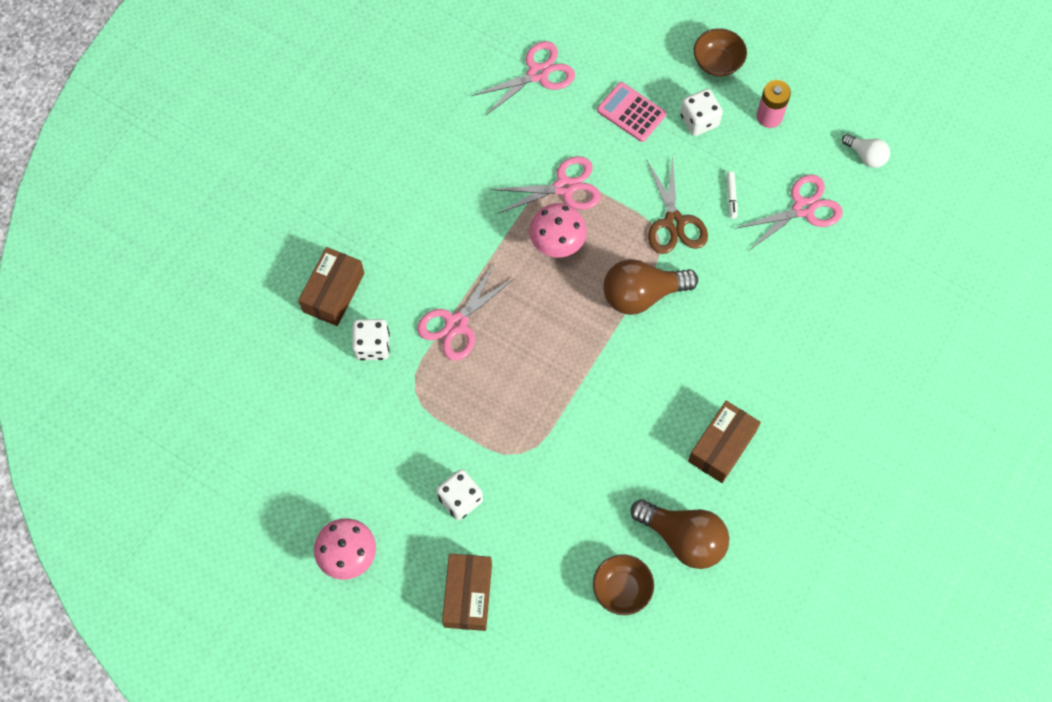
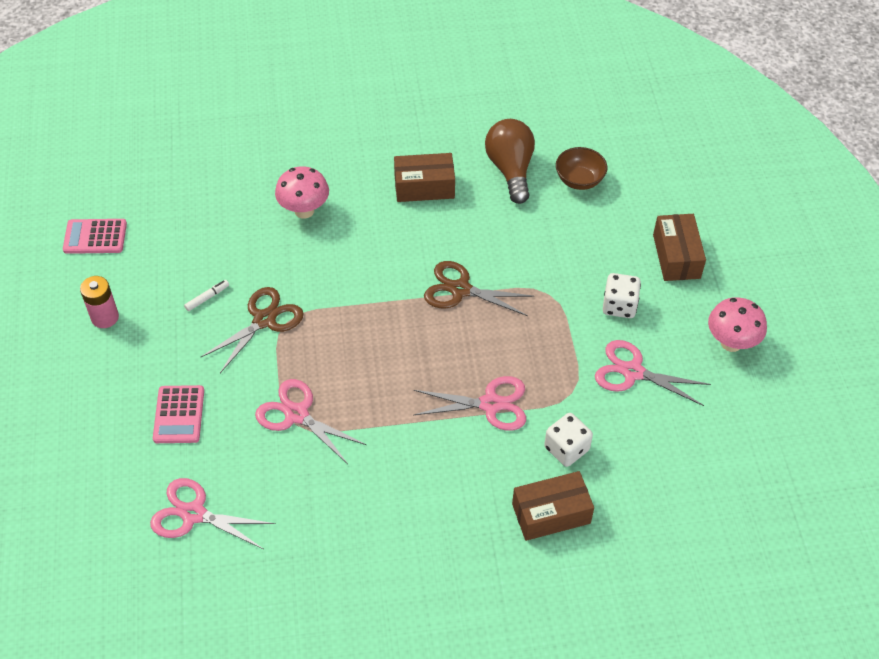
camera: 130 degrees left, 15 degrees down
brown box [442,554,492,631] -> brown box turned 60 degrees counterclockwise [653,214,706,281]
pink mushroom [529,203,587,257] -> pink mushroom moved to [275,166,329,219]
brown light bulb [603,259,698,315] -> none
white dice [680,89,723,136] -> none
brown bowl [694,28,747,77] -> none
pink scissors [735,174,843,249] -> pink scissors moved to [595,340,711,406]
white light bulb [842,134,890,168] -> pink calculator [63,219,127,254]
none -> brown scissors [424,261,534,316]

